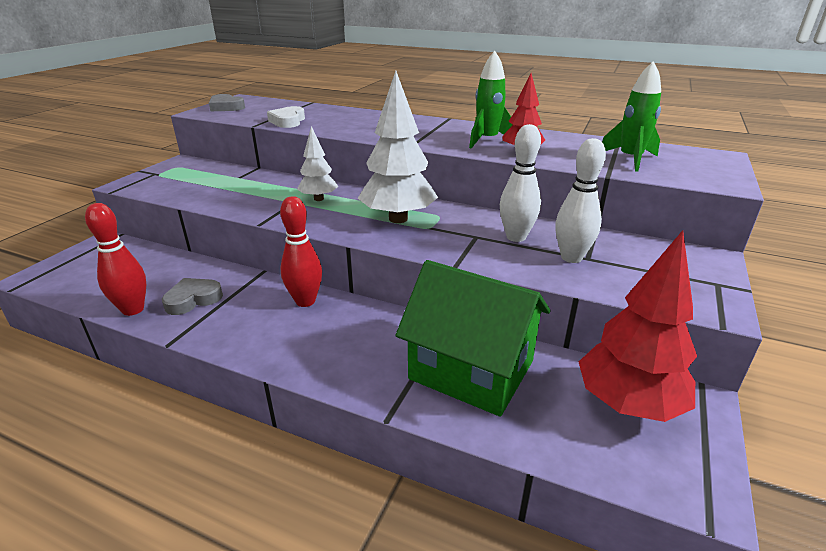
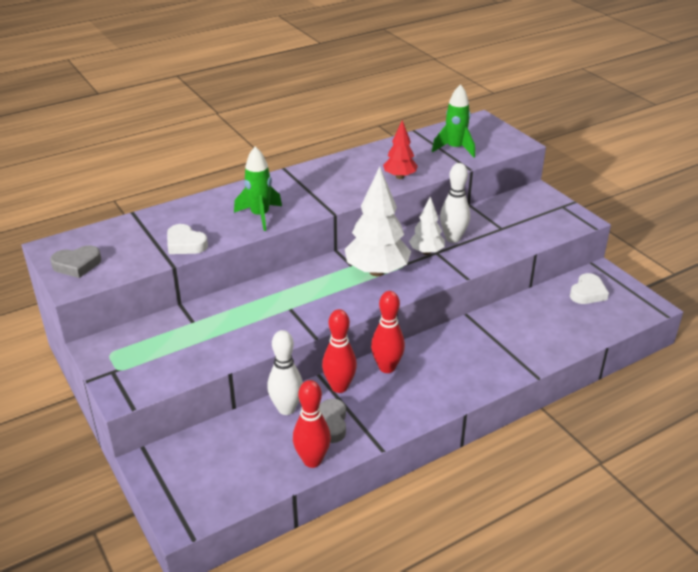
camera: 55 degrees left, 5 degrees up
white tree [297,126,338,201] -> white tree moved to [409,196,445,255]
green house [395,260,551,417] -> none
green rocket [469,51,512,149] -> green rocket moved to [234,146,282,231]
white bowling pin [555,138,606,263] -> white bowling pin moved to [267,330,303,415]
red tree [579,230,697,422] -> white heart [570,273,609,304]
none -> red bowling pin [322,309,357,393]

